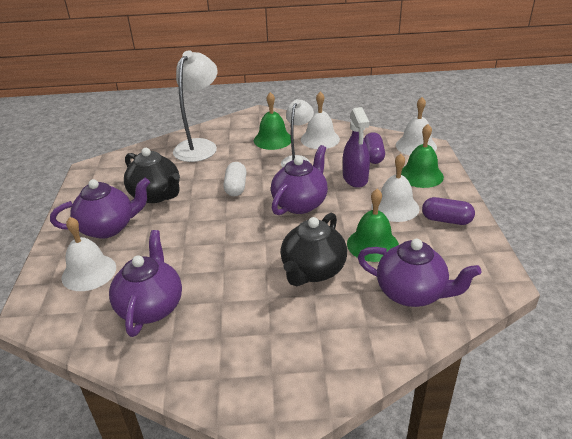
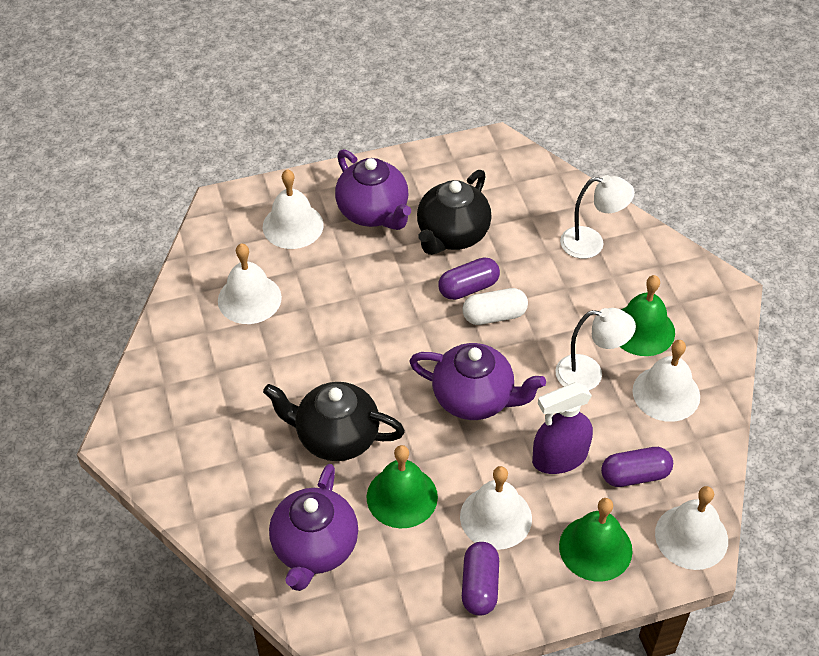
camera: 75 degrees right, 15 degrees up
purple teapot [109,230,182,337] -> white bell [218,244,282,324]
white lamp [173,50,217,162] -> white lamp [560,175,635,259], size x0.64
none -> purple capsule [438,258,500,300]

